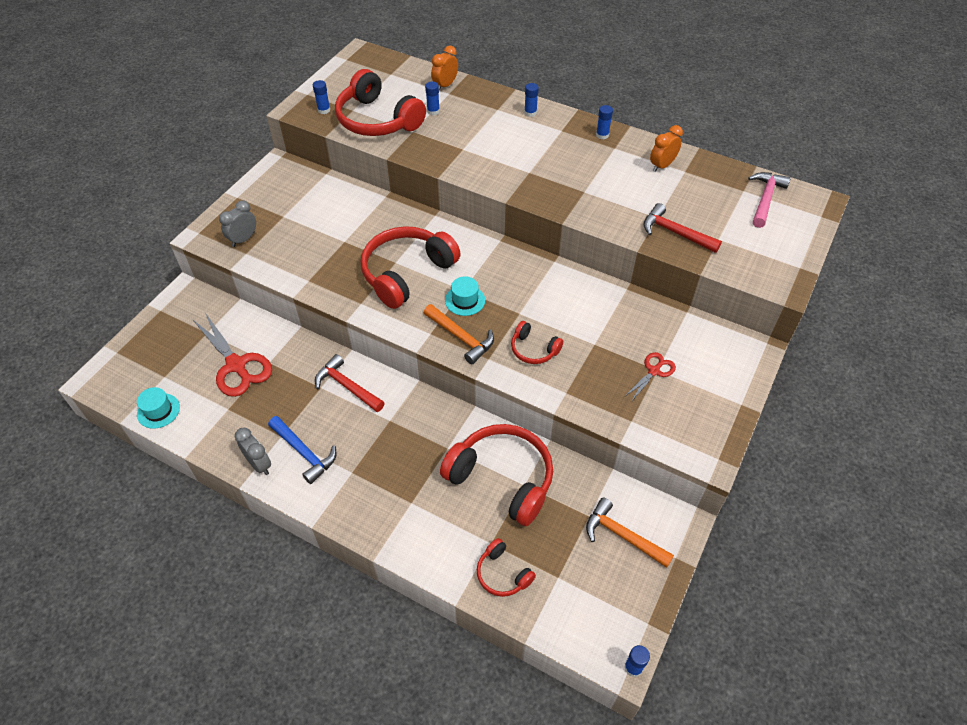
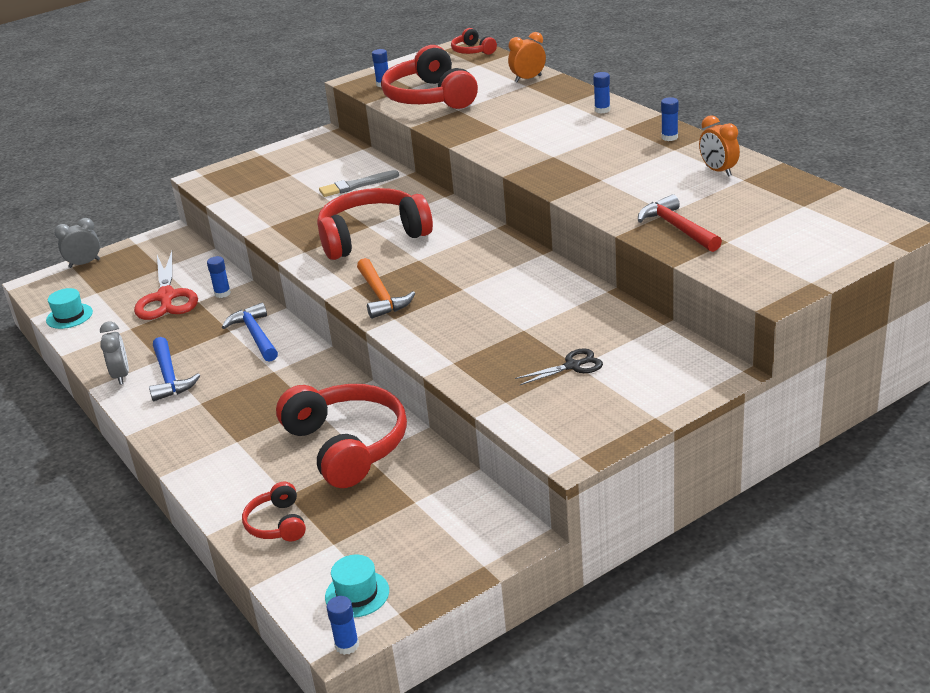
camera: 30 degrees right, 20 degrees down
grey clock [219,200,256,247] -> grey clock moved to [54,218,100,268]
red hammer [315,354,385,412] -> blue hammer [222,303,278,362]
blue glue stick [425,81,440,115] -> blue glue stick moved to [207,256,231,298]
turquoise hat [445,276,485,316] -> turquoise hat moved to [325,555,389,618]
red headphones [511,321,563,364] -> red headphones moved to [451,28,497,55]
orange hammer [586,497,674,568] -> none
red scissors [624,352,676,402] -> black scissors [515,348,603,385]
orange clock [650,125,683,172] -> orange clock turned 105 degrees counterclockwise [699,115,740,177]
pink hammer [748,172,791,228] -> none
none -> grey brush [319,170,399,197]

